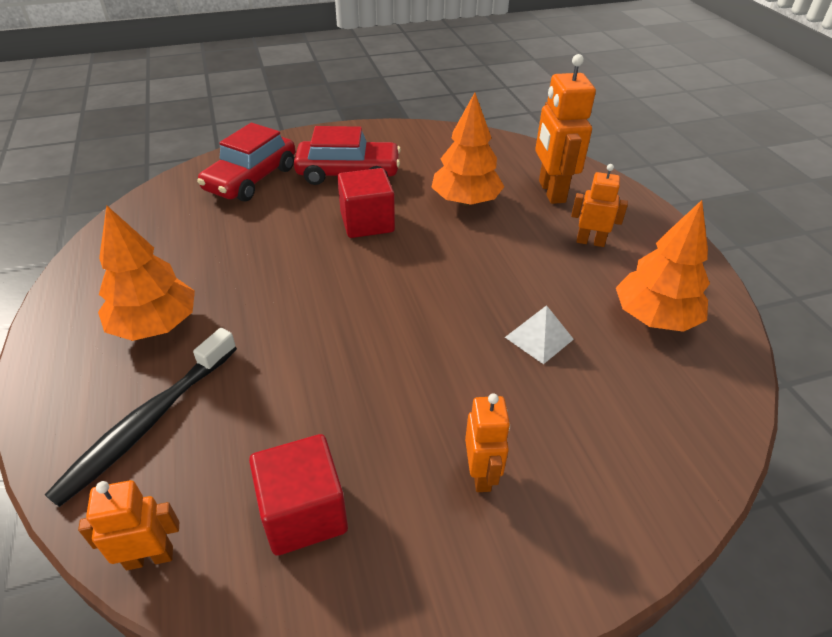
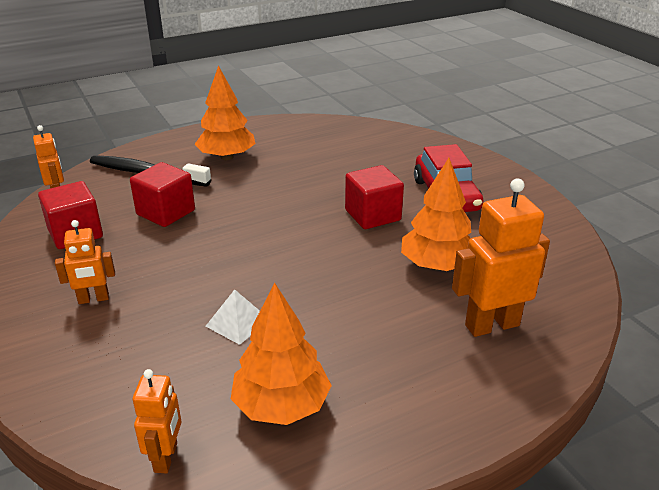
camera: 80 degrees right, 10 degrees down
red car [197,123,295,201] -> none
orange robot [571,164,628,247] -> orange robot moved to [133,369,181,473]
none -> red cube [130,162,195,227]

